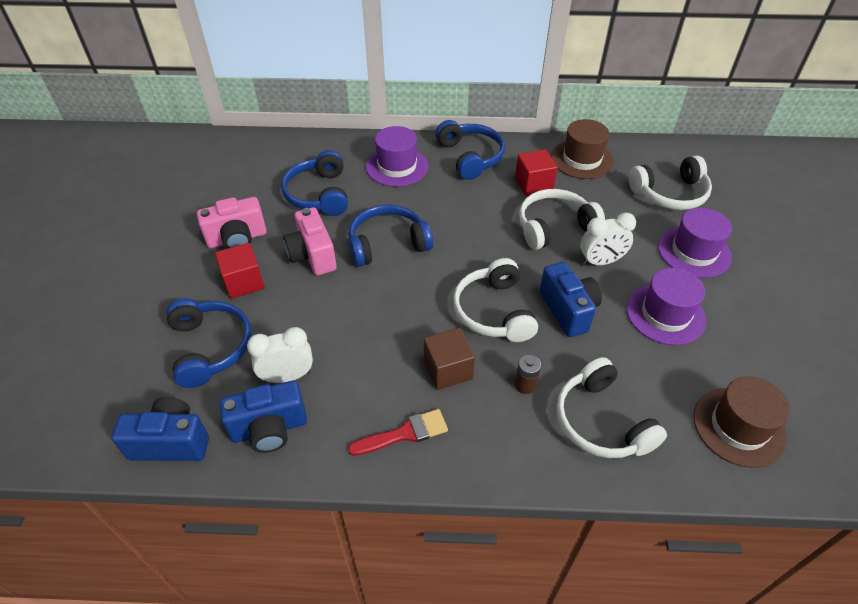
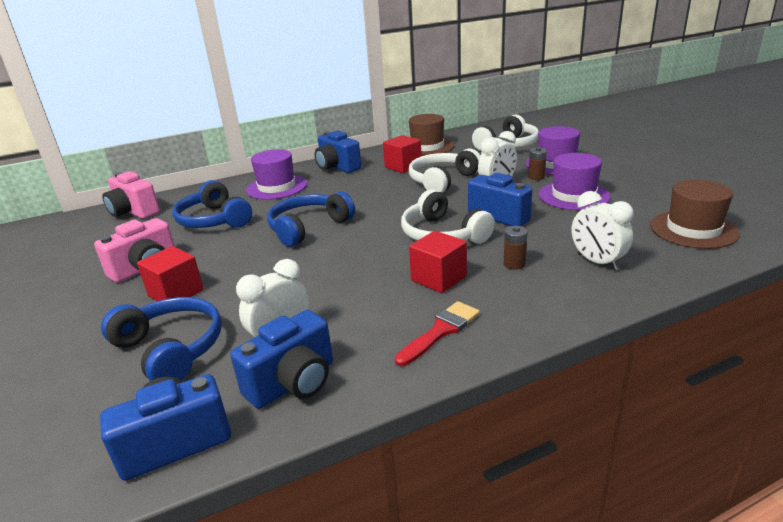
camera: 25 degrees left, 20 degrees down
pink camera [283,207,337,276] -> pink camera moved to [102,171,160,219]
brown cube [424,328,475,390] -> red cube [409,231,467,293]
blue headphones [435,120,505,180] -> blue camera [315,130,361,173]
white headphones [557,357,667,458] -> white clock [571,191,634,270]
none -> brown battery [528,147,547,180]

